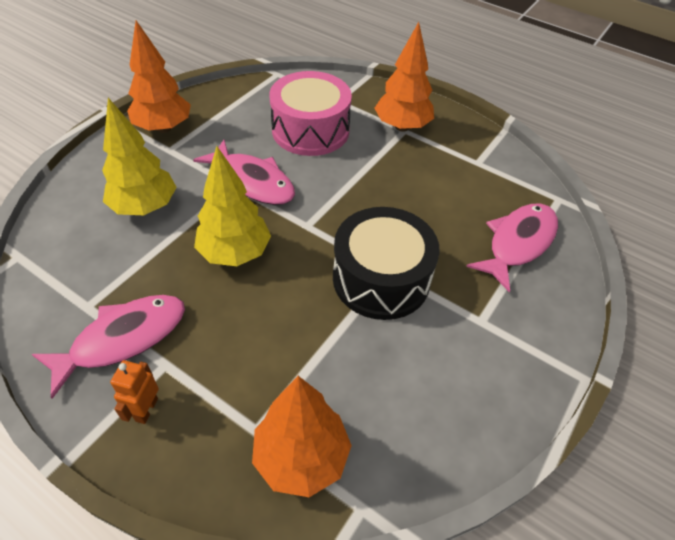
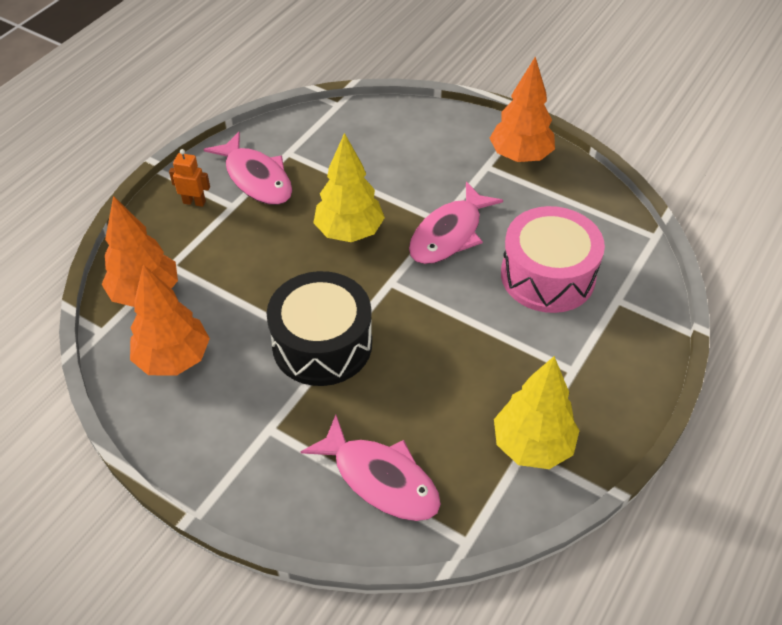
camera: 90 degrees right, 0 degrees up
yellow tree [102,98,177,215] -> yellow tree moved to [494,356,580,469]
orange tree [374,22,434,132] -> orange tree moved to [130,264,210,376]

